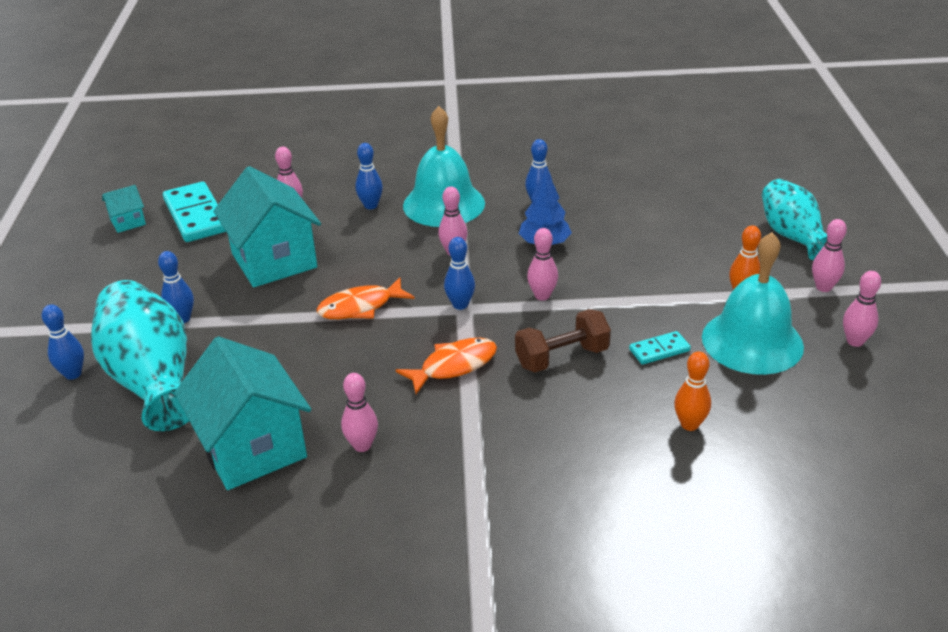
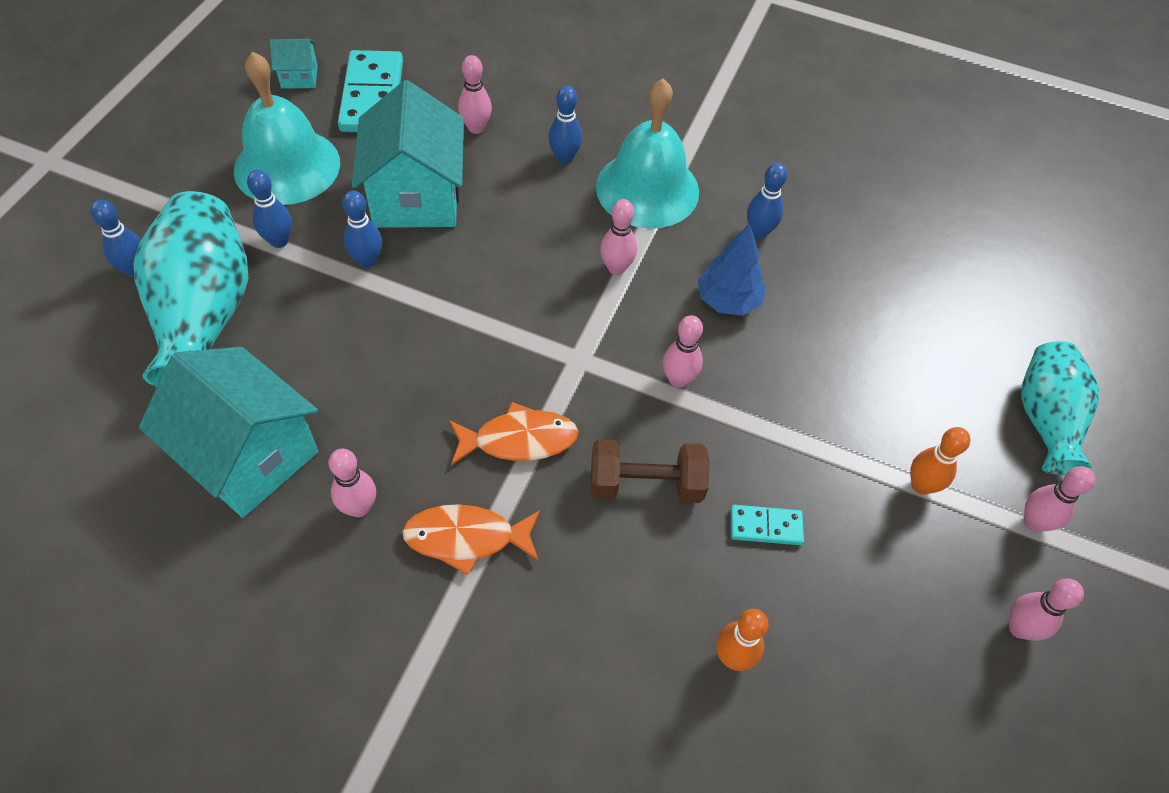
camera: 20 degrees right, 20 degrees up
turquoise house [174,336,311,490] -> turquoise house turned 45 degrees counterclockwise [139,347,318,518]
orange fish [317,277,415,319] -> orange fish moved to [402,504,540,575]
blue bowling pin [444,237,475,310] -> blue bowling pin moved to [342,190,382,268]
turquoise bell [702,232,804,375] -> turquoise bell moved to [234,52,340,205]

